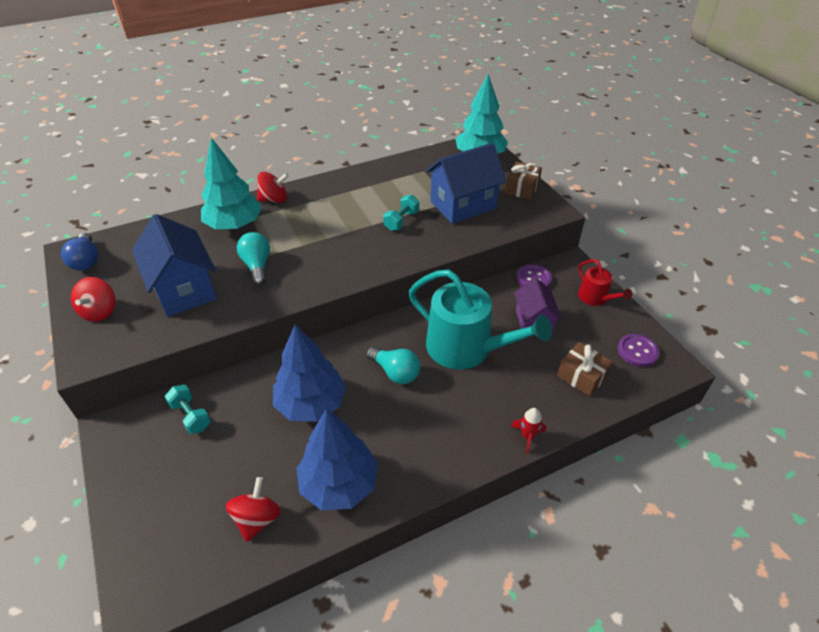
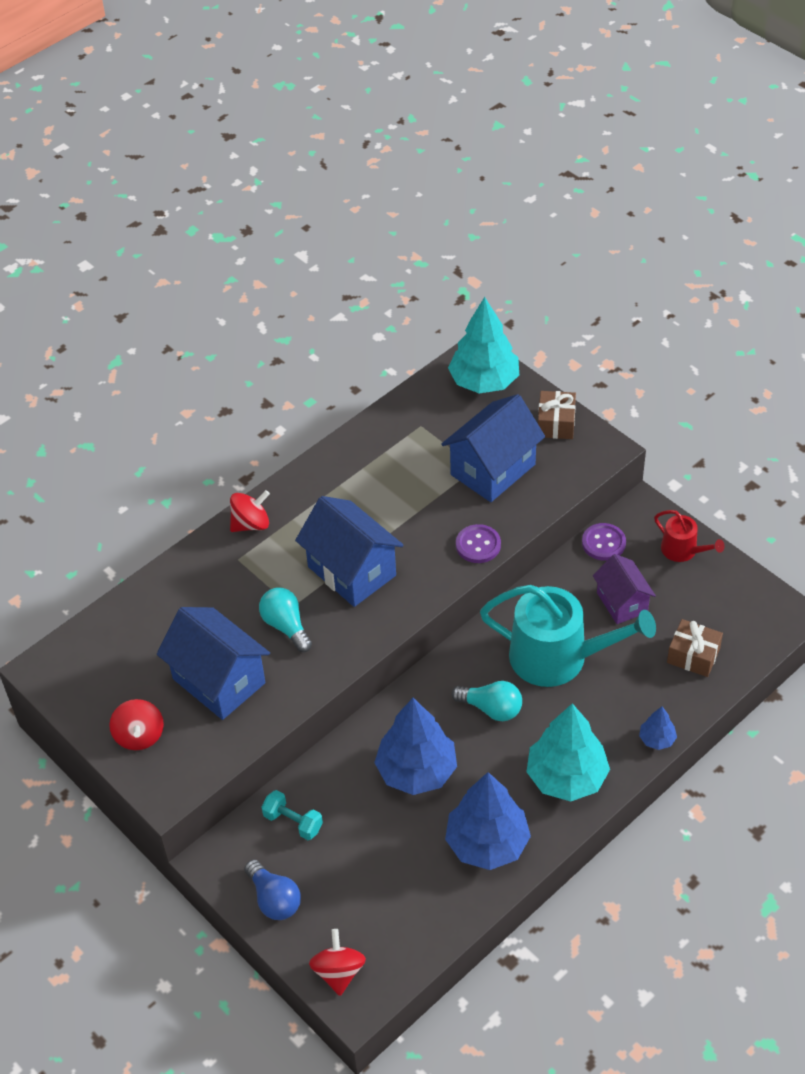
camera: 15 degrees left, 5 degrees up
blue light bulb [61,233,98,271] -> blue light bulb moved to [244,859,301,920]
turquoise tree [201,137,262,230] -> turquoise tree moved to [527,703,610,801]
red spinning top [226,477,281,542] -> red spinning top moved to [309,929,366,996]
turquoise dumbbell [383,194,419,231] -> none
red rocket [511,408,546,454] -> blue tree [639,707,677,750]
purple button [618,334,659,367] -> purple button moved to [456,524,501,563]
none -> blue house [295,496,404,607]

